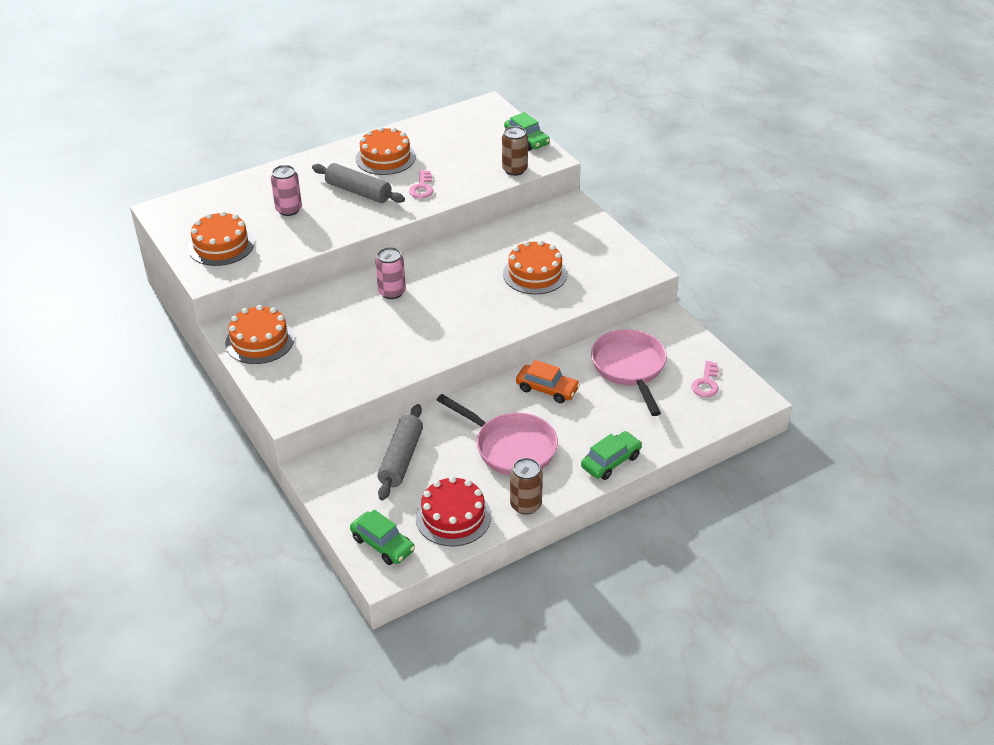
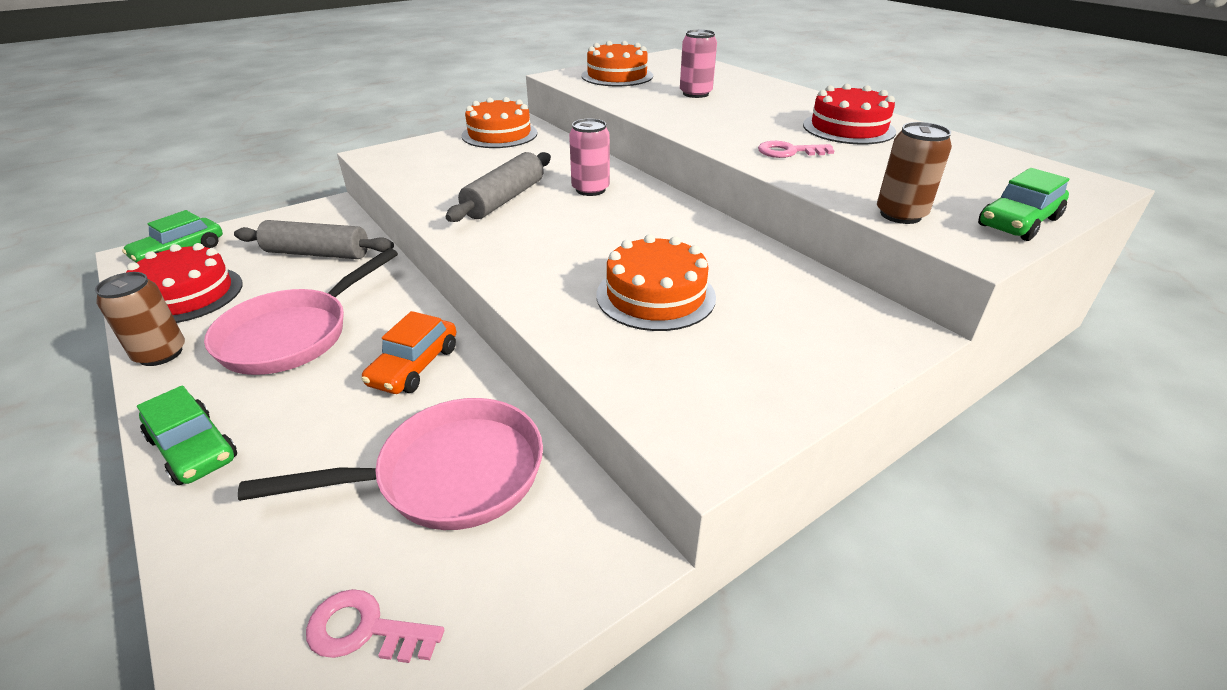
camera: 85 degrees right, 5 degrees down
grey rolling pin [312,163,405,203] -> grey rolling pin moved to [446,152,551,222]
orange cake [356,127,416,175] -> red cake [803,84,896,144]

